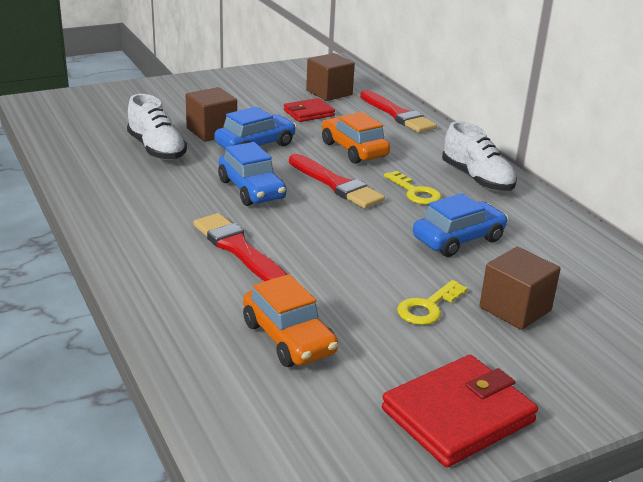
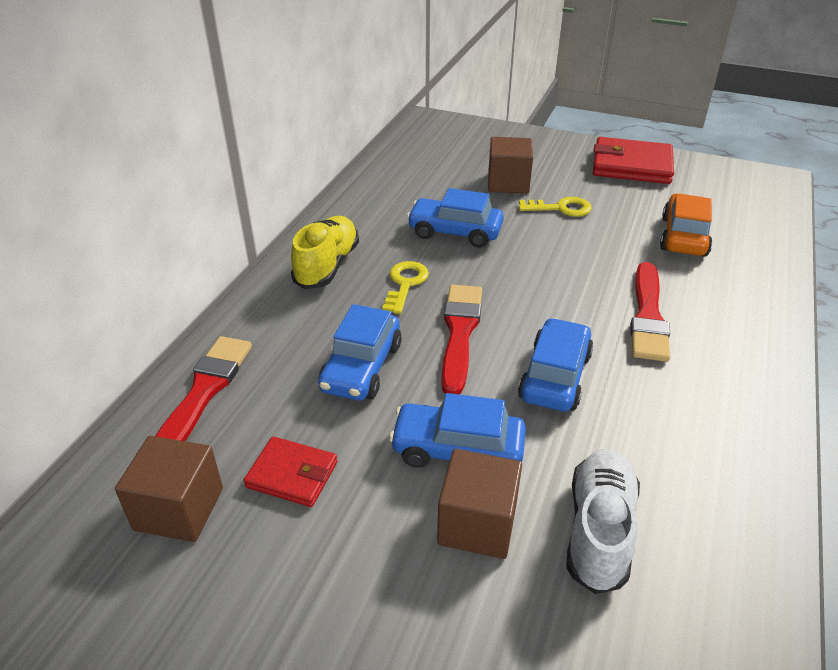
camera: 130 degrees left, 10 degrees up
orange car [322,112,390,164] -> blue car [318,304,402,401]
white shoe [442,121,517,191] -> yellow shoe [291,216,359,289]

